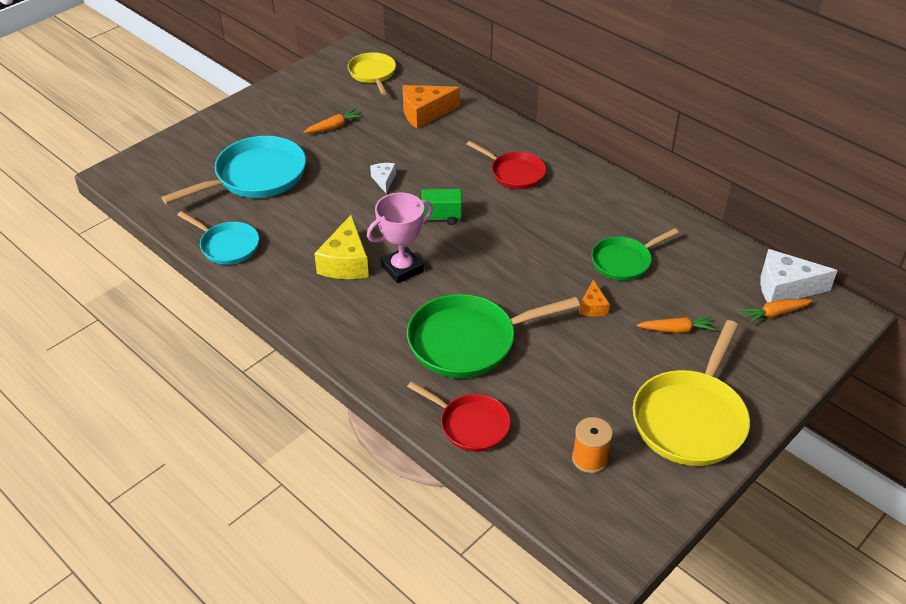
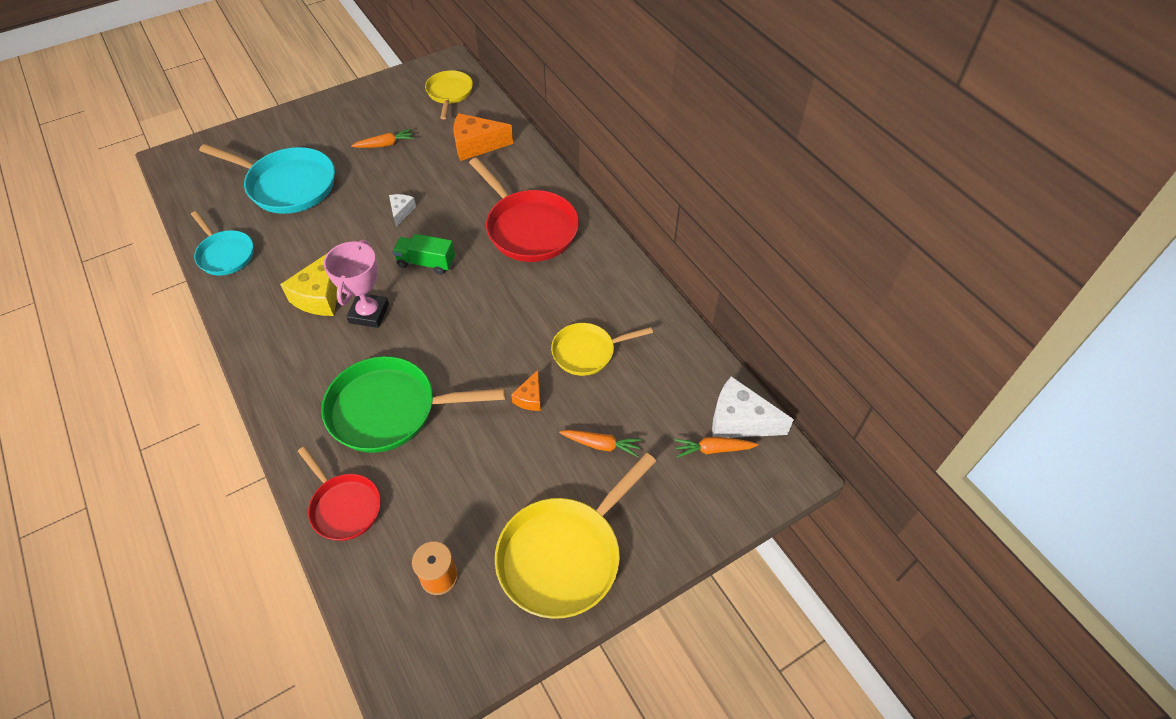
camera: 15 degrees right, 10 degrees up
turquoise pan [161,136,306,204] -> turquoise pan turned 45 degrees clockwise [199,144,335,214]
pink trophy [367,193,433,283] -> pink trophy turned 60 degrees counterclockwise [324,240,389,328]
red pan [466,141,546,189] -> red pan [469,157,579,262], size x1.66
green pan [591,228,679,281] -> yellow pan [551,323,653,376]

